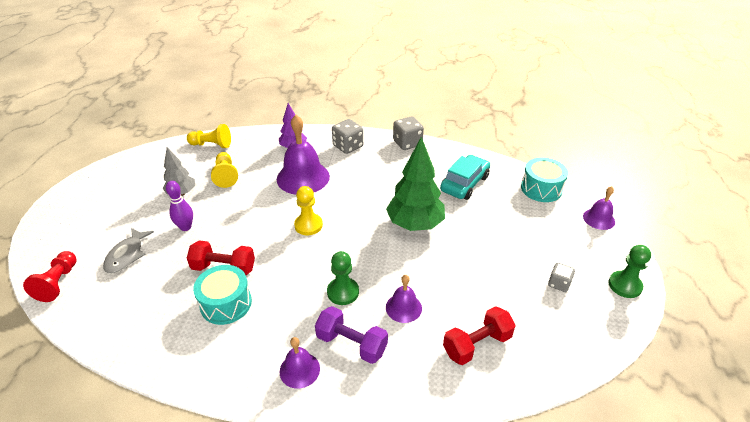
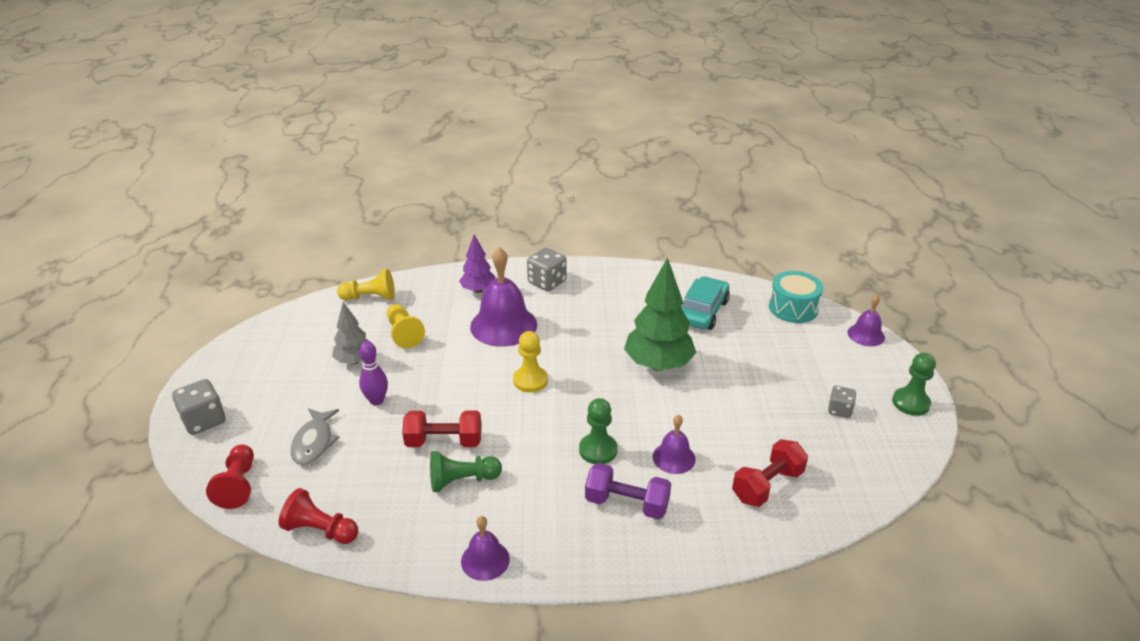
camera: 10 degrees left, 5 degrees down
turquoise drum [193,265,252,325] -> green pawn [430,451,502,492]
purple bell [280,337,320,389] -> purple bell moved to [461,516,510,581]
grey dice [393,116,424,150] -> grey dice moved to [172,379,225,435]
none -> red pawn [279,488,358,544]

